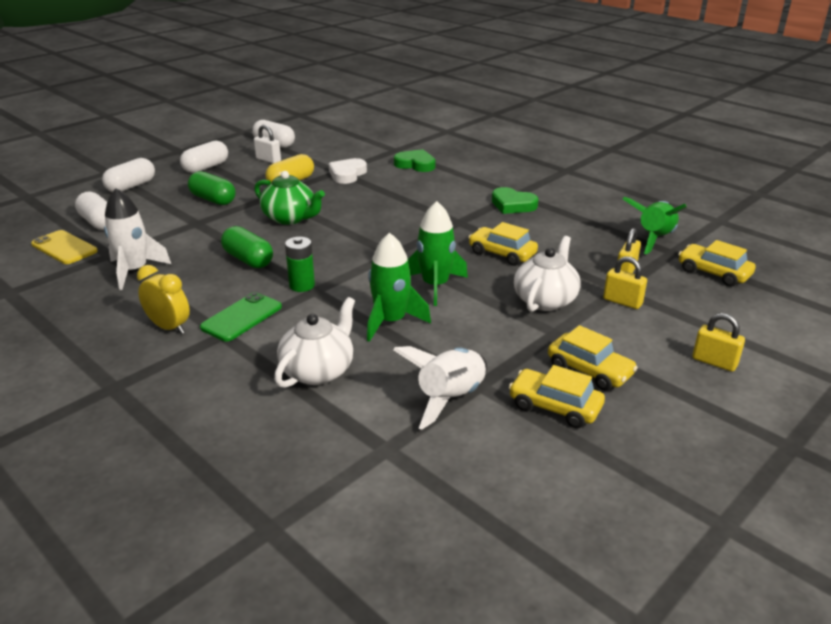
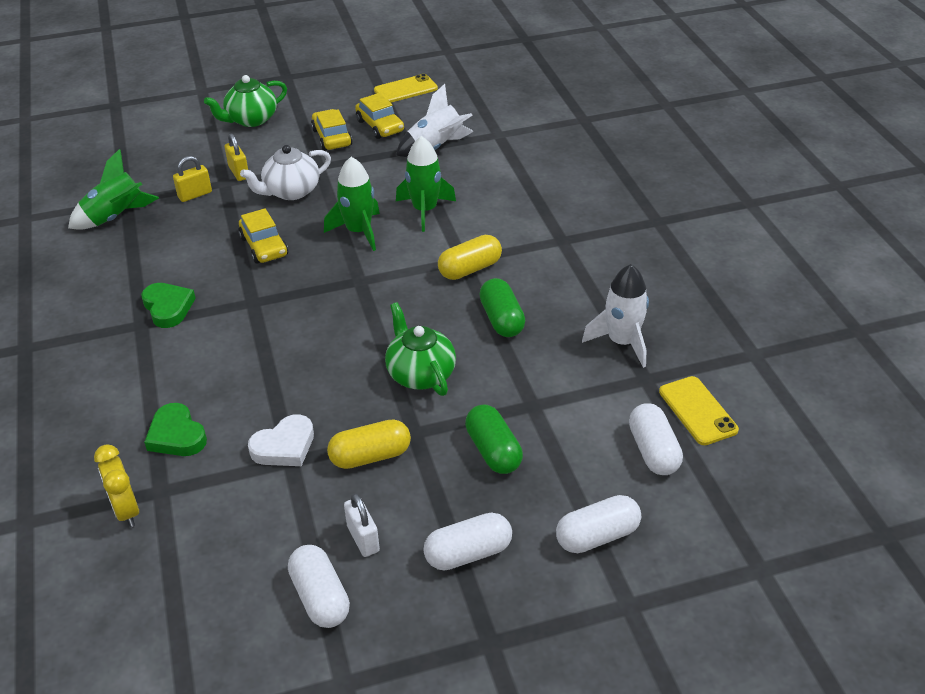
camera: 150 degrees left, 10 degrees up
yellow clock [137,265,190,334] -> yellow clock moved to [94,444,139,527]
green phone [200,292,282,342] -> none
white teapot [274,297,355,388] -> none
green battery [285,237,315,292] -> yellow capsule [438,235,502,280]
yellow car [678,240,756,287] -> none
yellow padlock [692,313,745,372] -> green teapot [204,75,287,127]
none -> yellow phone [374,74,438,103]

